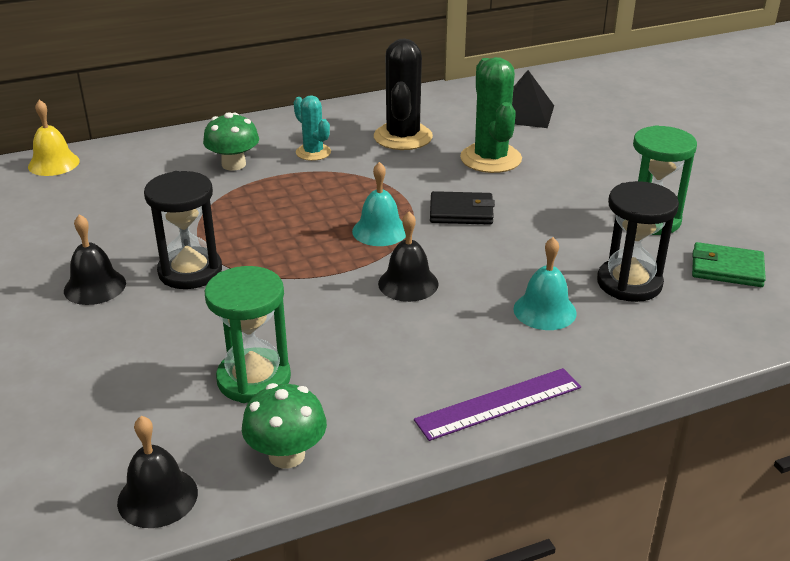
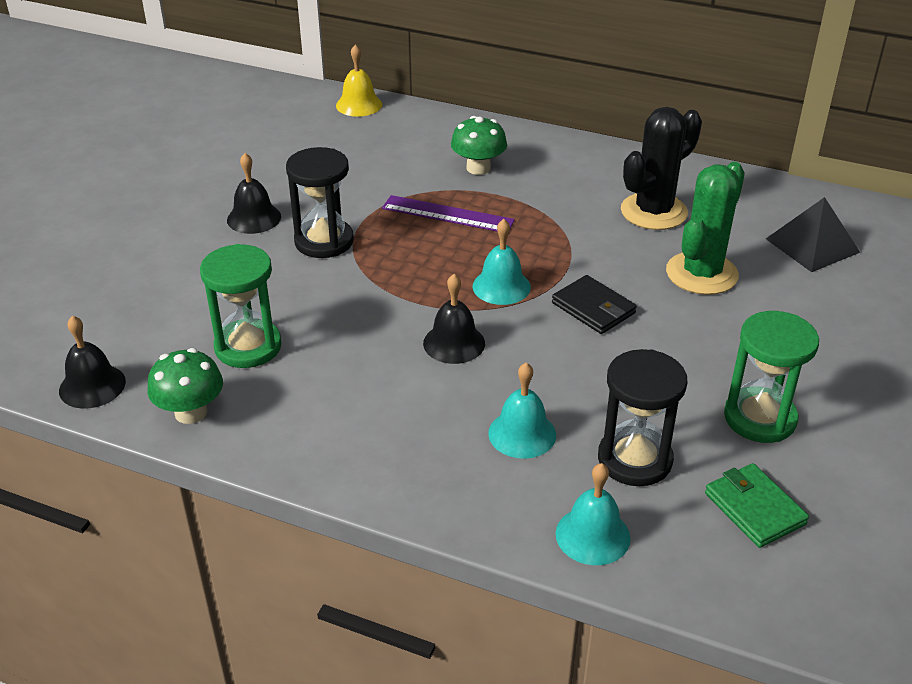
camera: 45 degrees right, 5 degrees up
turquoise cactus [294,95,331,161] -> none
purple ruler [414,368,581,441] -> purple ruler moved to [382,195,515,232]
none -> turquoise bell [556,463,631,565]

